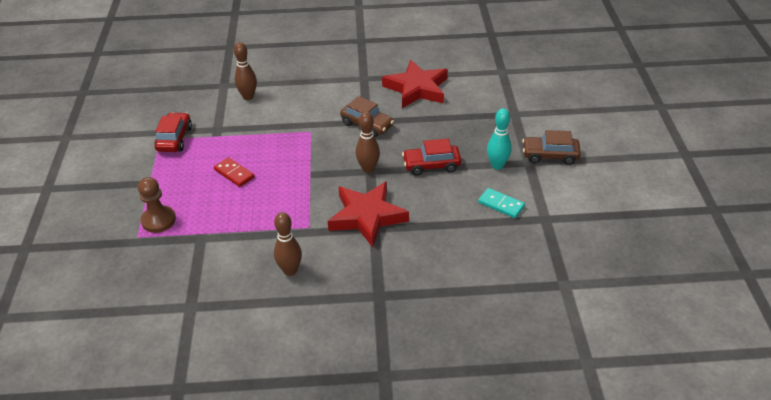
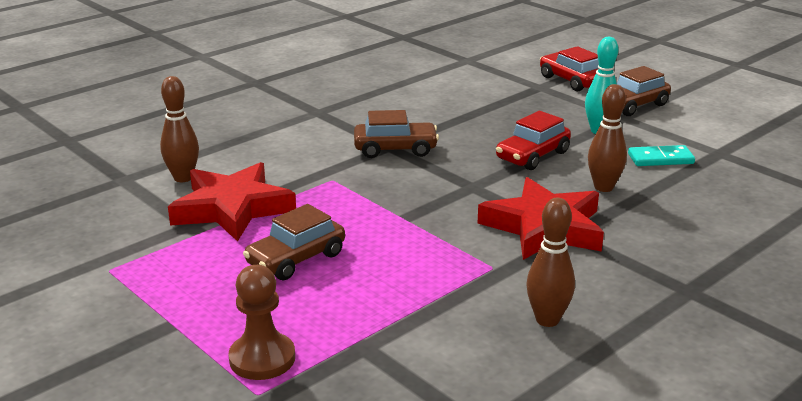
camera: 40 degrees left, 15 degrees down
red car [154,112,192,152] -> red car moved to [540,46,599,91]
red domino [214,157,255,187] -> brown car [243,204,345,280]
brown bowling pin [356,112,380,173] -> brown bowling pin moved to [588,84,627,192]
red star [382,60,448,108] -> red star moved to [168,162,296,241]

